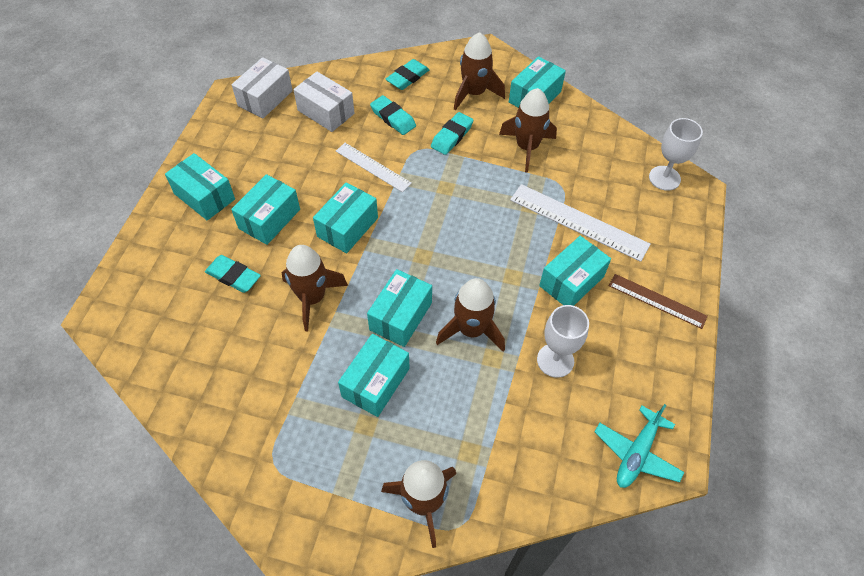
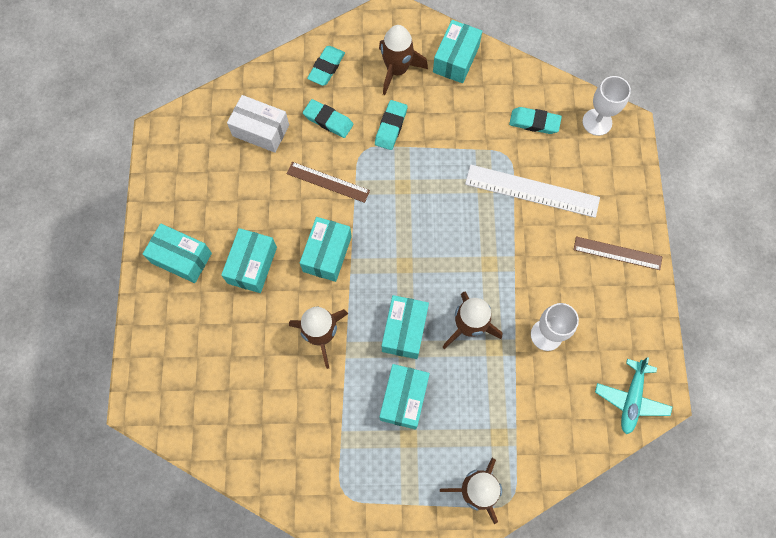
camera: 15 degrees left, 15 degrees up
turquoise eraser [205,255,261,293] -> turquoise eraser moved to [509,107,562,134]
white box [232,57,293,118] -> none
white ruler [336,143,412,192] -> brown ruler [287,162,370,203]
brown rocket [499,88,557,173] -> none
turquoise box [539,236,611,306] -> none

